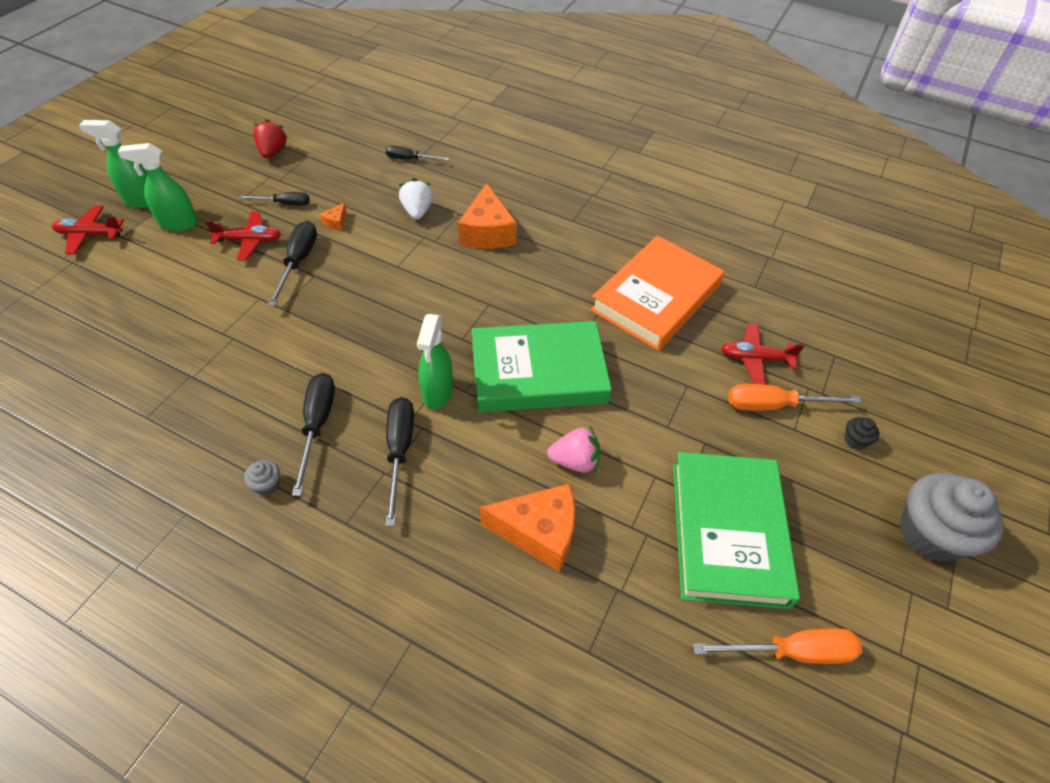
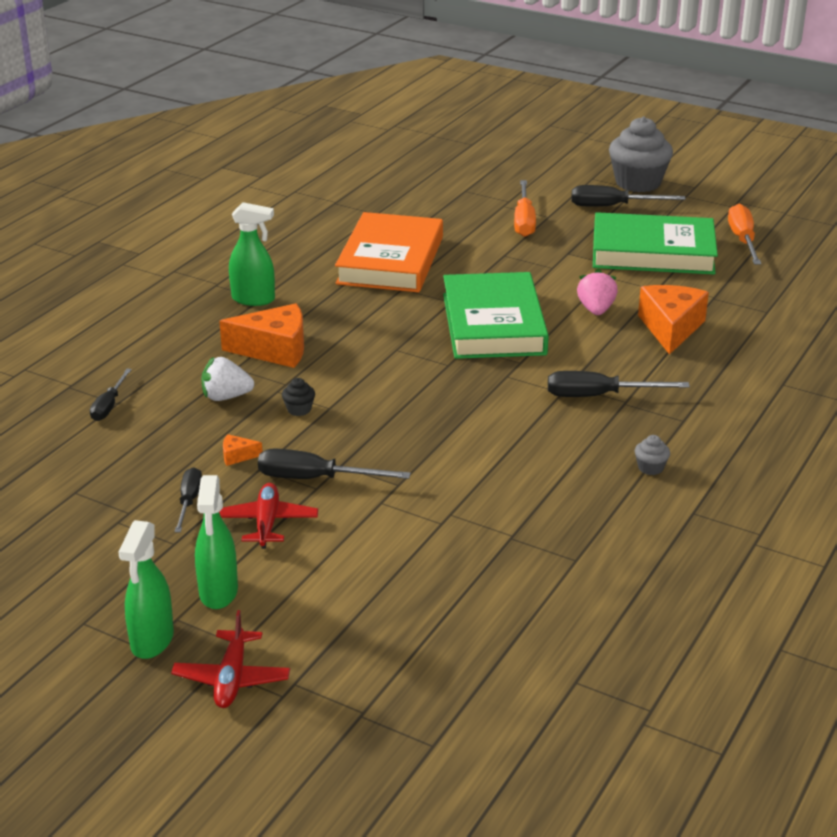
camera: 85 degrees left, 20 degrees down
red strawberry [253,119,288,158] -> none
black screwdriver [292,373,335,496] -> black screwdriver moved to [571,185,686,207]
orange cheese [320,203,346,230] -> orange cheese turned 150 degrees clockwise [223,434,263,466]
green spray bottle [417,314,453,409] -> green spray bottle moved to [229,202,275,306]
orange book [590,236,725,351] -> orange book turned 60 degrees clockwise [335,212,443,292]
red plane [721,323,805,385] -> none
black cupcake [844,417,880,450] -> black cupcake moved to [282,378,315,416]

